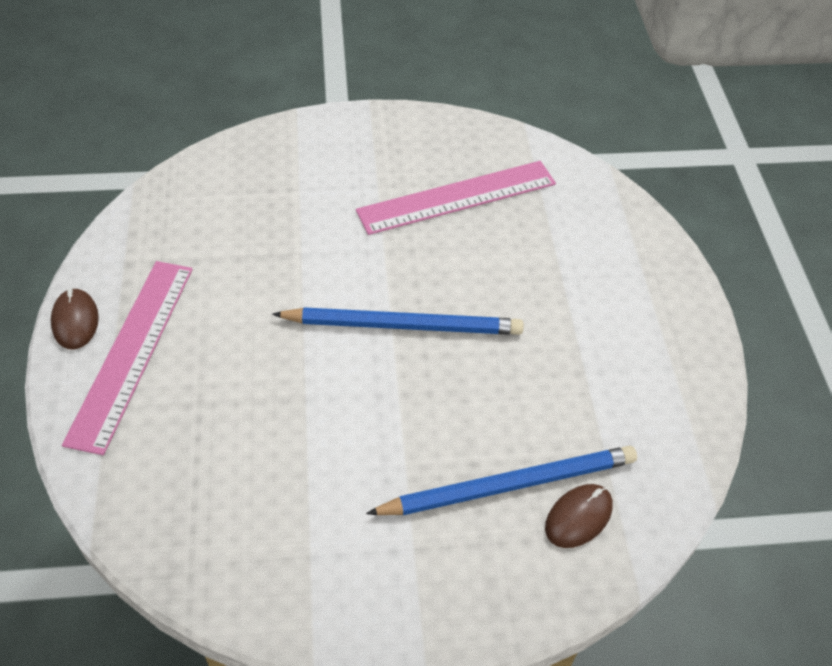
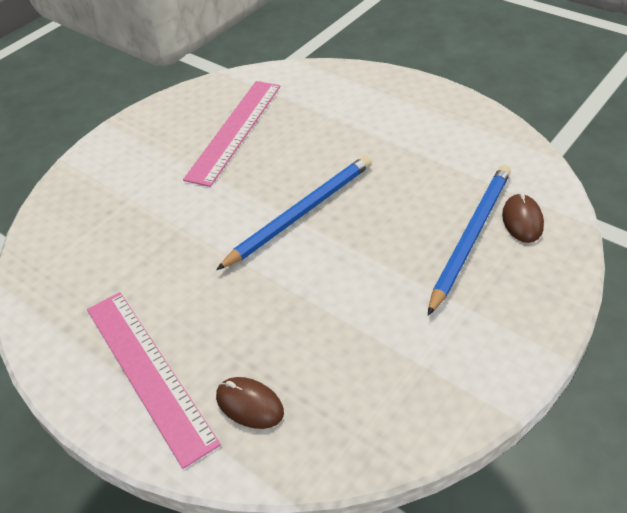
camera: 40 degrees left, 5 degrees down
brown mouse [51,288,99,349] -> brown mouse moved to [216,377,284,429]

